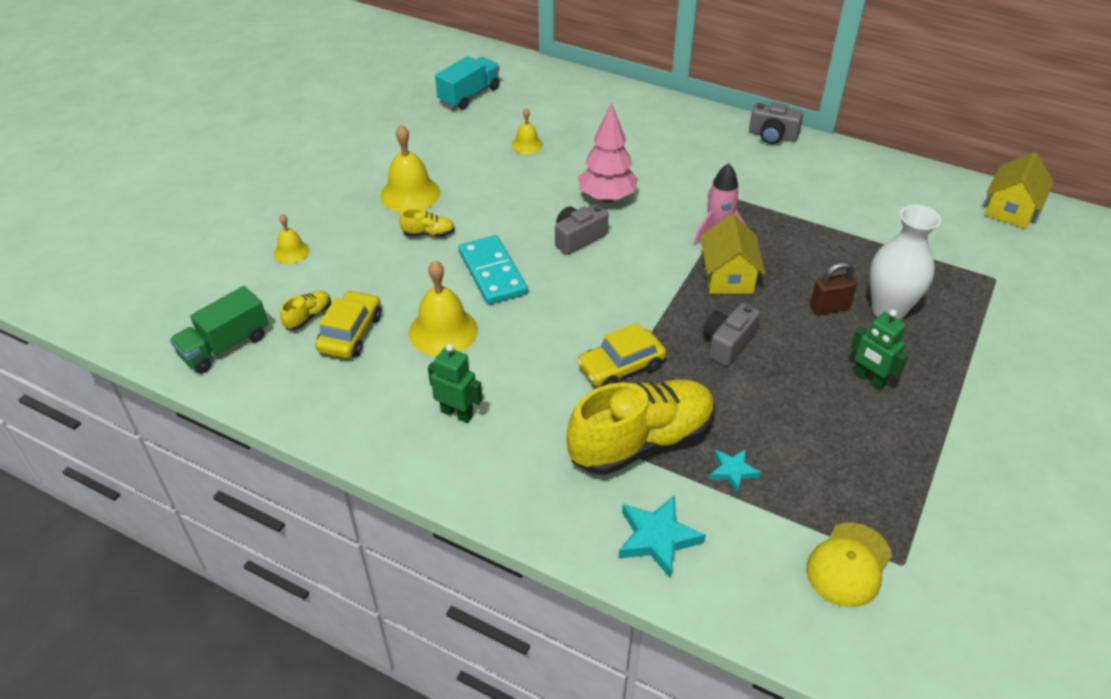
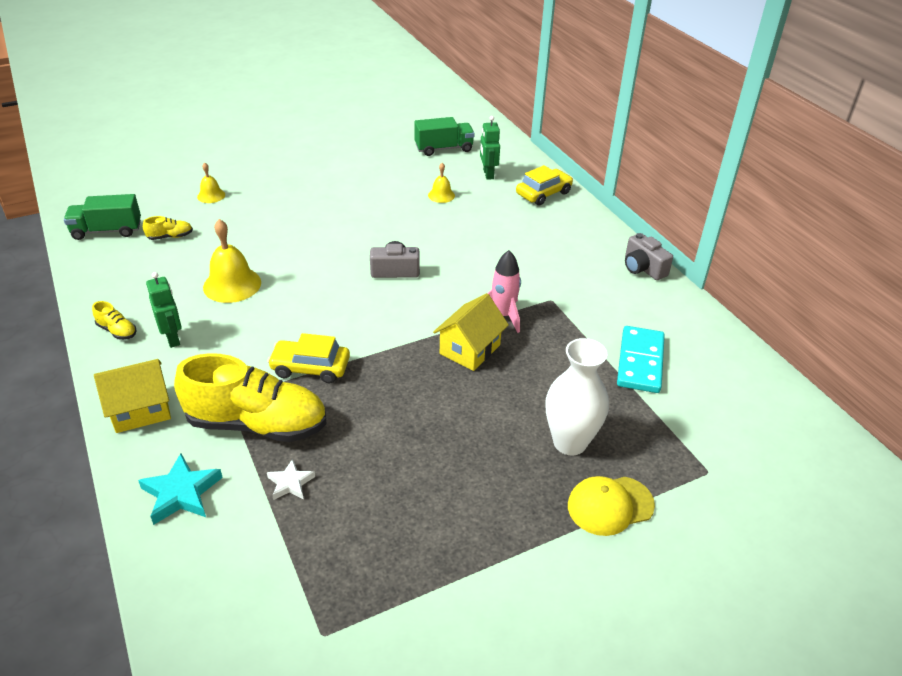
camera: 35 degrees right, 5 degrees down
yellow car [315,290,381,358] -> yellow car moved to [516,165,573,206]
yellow bell [380,125,440,212] -> none
yellow shoe [399,209,455,236] -> yellow shoe moved to [92,301,137,340]
turquoise truck [435,56,500,110] -> green truck [414,117,475,156]
turquoise domino [459,235,528,305] -> turquoise domino moved to [617,326,665,393]
pink tree [578,103,638,202] -> none
grey camera [703,303,760,366] -> none
turquoise star [709,449,761,493] -> white star [267,459,315,500]
yellow cap [806,523,892,607] -> yellow cap moved to [568,476,655,536]
brown padlock [810,262,857,315] -> none
green robot [850,309,908,390] -> green robot moved to [480,116,500,180]
yellow house [985,152,1054,229] -> yellow house moved to [94,359,171,433]

